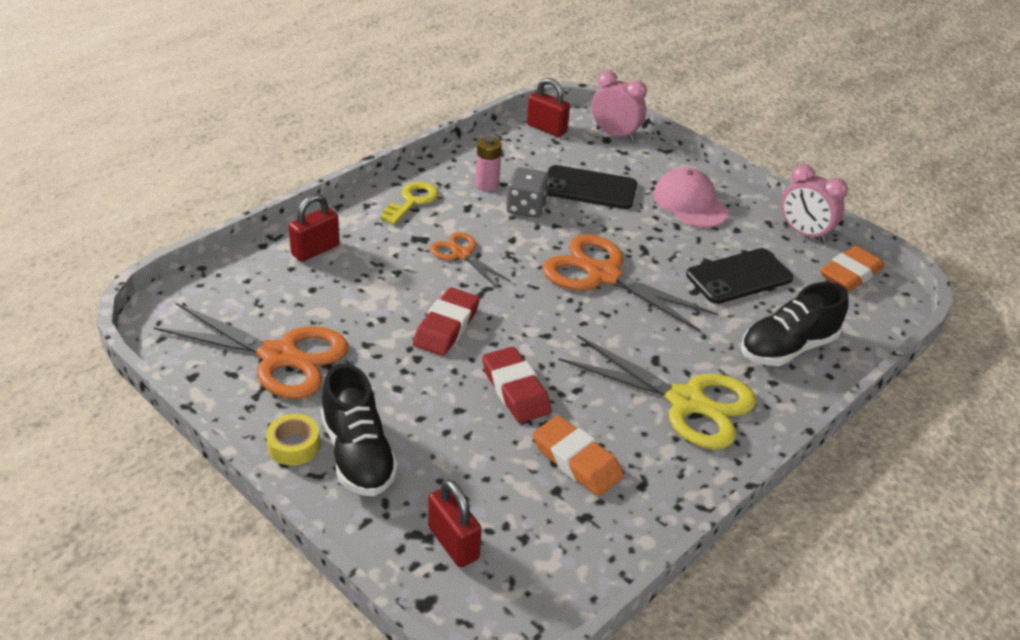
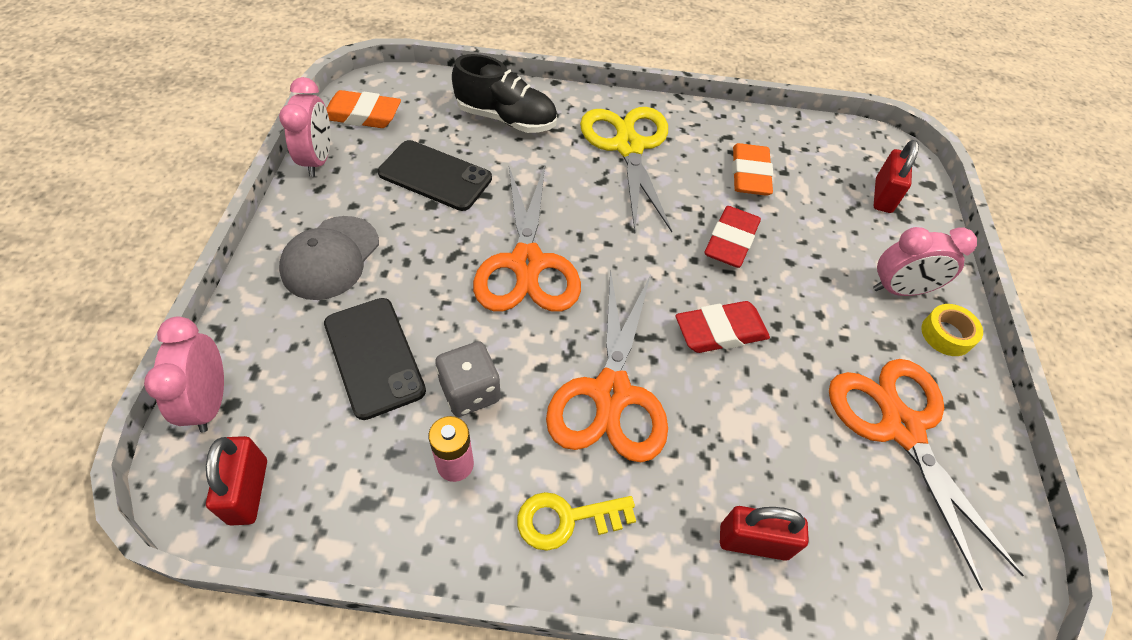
camera: 130 degrees left, 15 degrees up
black shoe [321,363,399,496] -> pink clock [873,227,977,296]
orange scissors [430,232,511,288] -> orange scissors [546,269,668,462], size x1.87
pink cap [653,167,729,228] -> grey cap [279,216,379,300]

